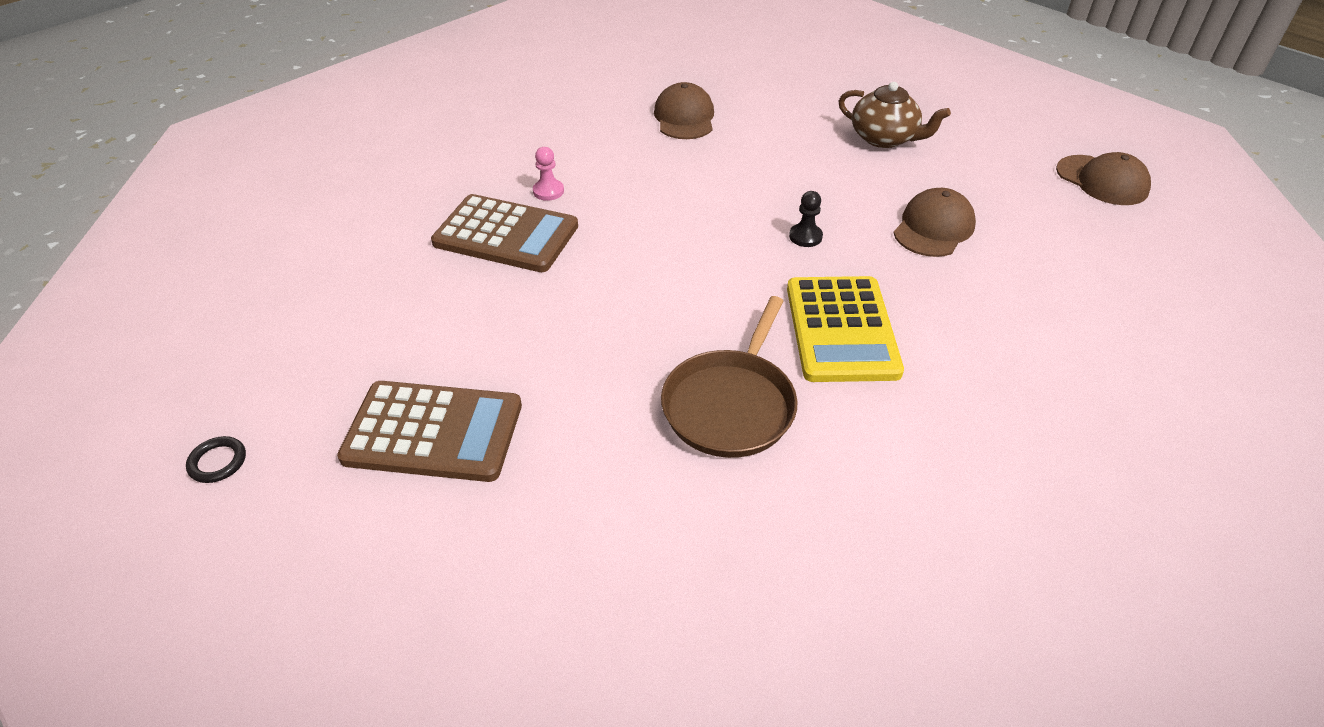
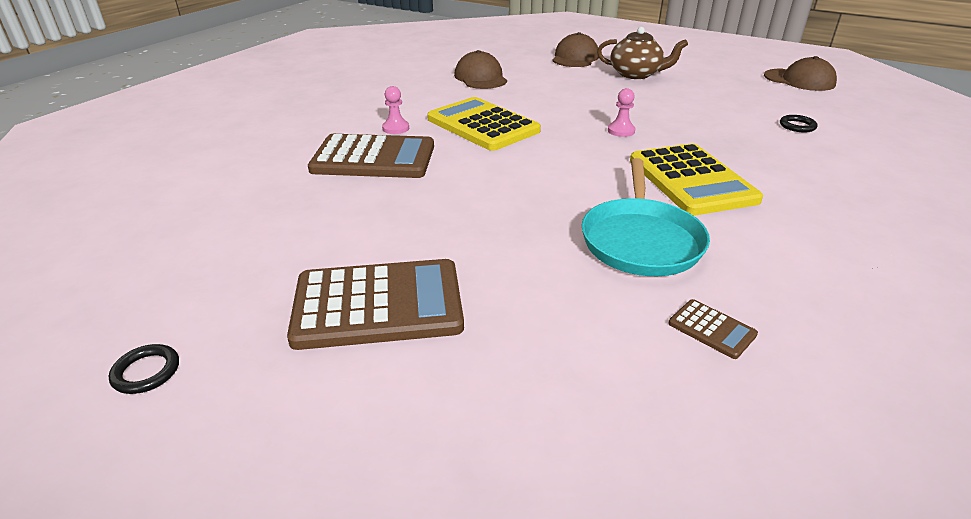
camera: 15 degrees left, 10 degrees down
brown pan [661,296,798,458] -> turquoise pan [581,158,710,276]
black pawn [789,191,823,247] -> pink pawn [608,88,635,137]
brown cap [894,188,976,257] -> brown cap moved to [552,32,599,67]
none -> yellow calculator [427,97,541,151]
none -> brown calculator [668,299,758,359]
none -> black ring [780,115,818,132]

